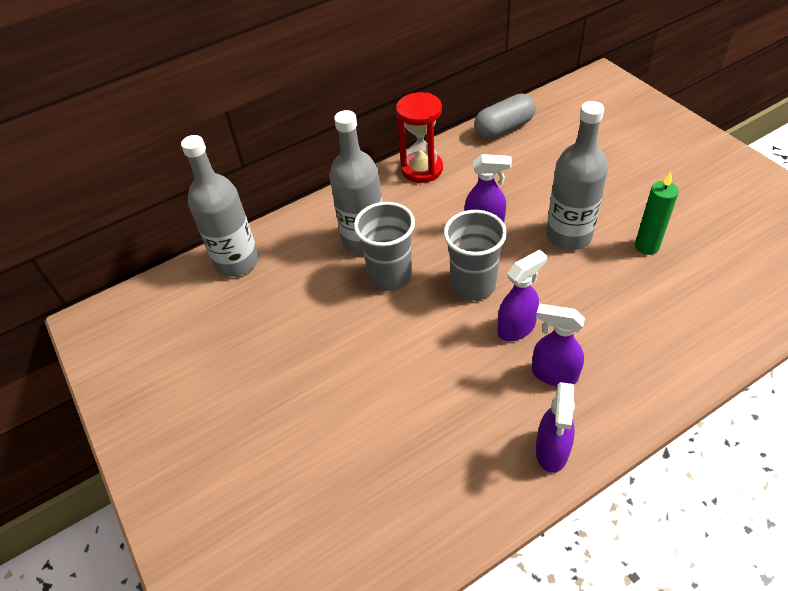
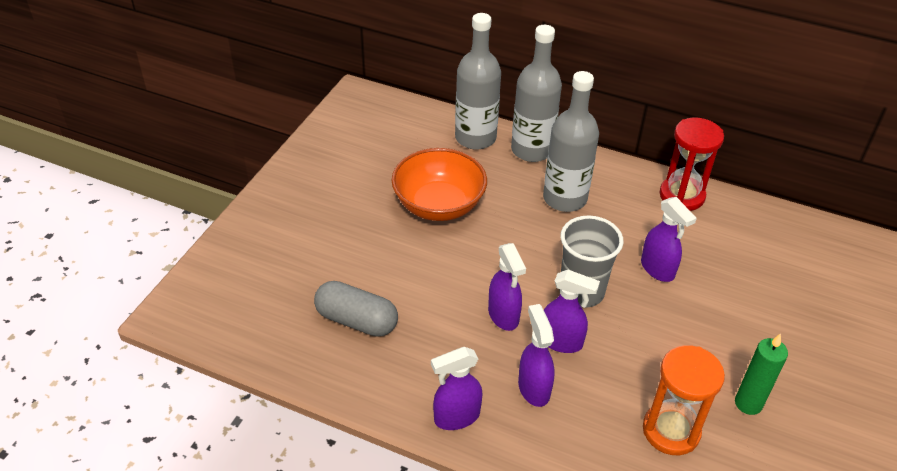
camera: 50 degrees right, 5 degrees down
grey cup [354,202,415,291] -> none
grey capsule [474,94,536,139] -> grey capsule moved to [314,281,398,337]
grey bottle [546,101,608,250] -> grey bottle moved to [511,25,562,162]
none -> orange bowl [391,148,487,221]
none -> purple spray bottle [488,243,526,331]
none -> orange hourglass [643,345,725,455]

